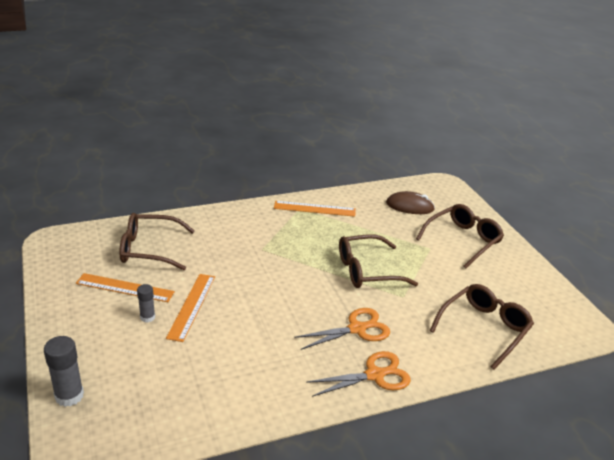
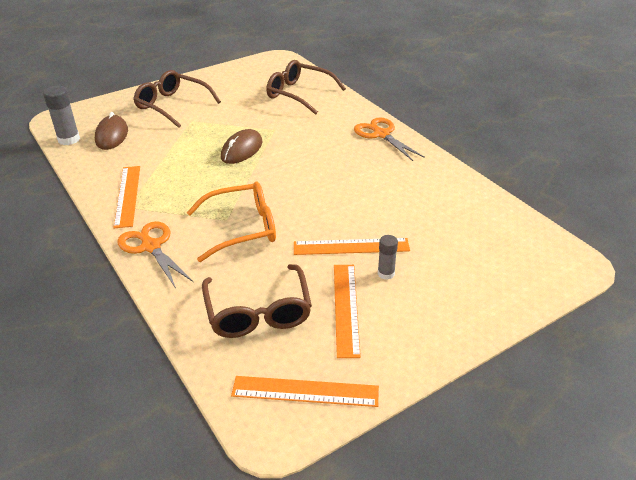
camera: 100 degrees left, 5 degrees up
grey glue stick [44,336,84,407] -> grey glue stick moved to [43,86,80,145]
orange scissors [294,308,390,350] -> orange scissors moved to [118,221,193,288]
brown glasses [339,234,418,288] -> brown mouse [221,129,262,164]
none -> orange glasses [187,182,276,262]
none -> orange ruler [231,376,379,407]

